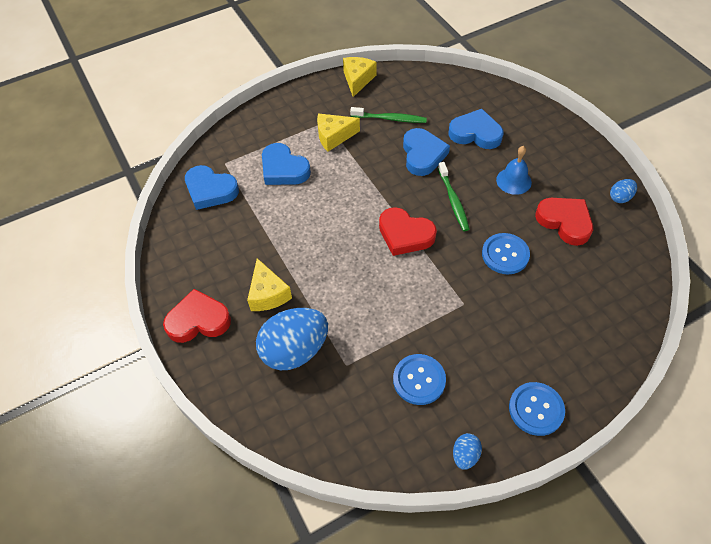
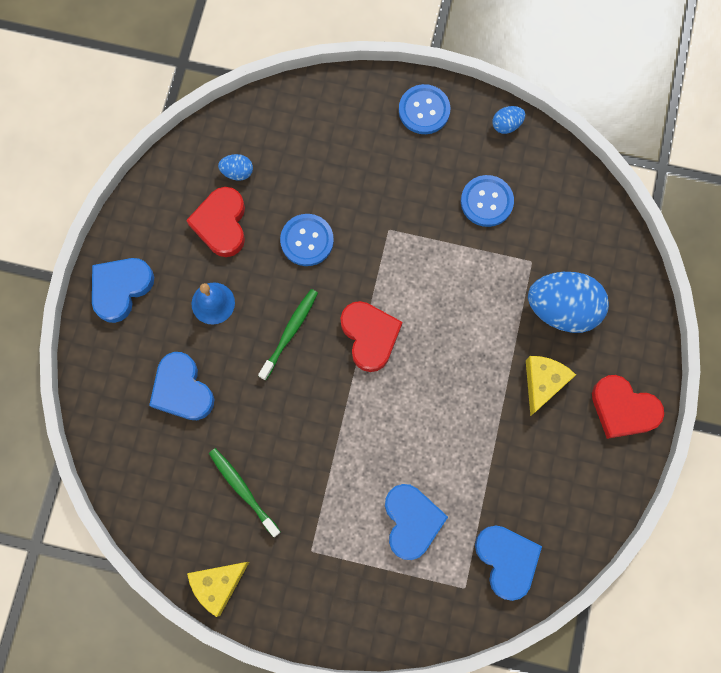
camera: 140 degrees left, 20 degrees up
yellow cheese [317,113,360,152] -> none
blue heart [403,128,450,176] -> blue heart moved to [92,258,154,323]
blue egg [610,179,637,203] -> blue egg moved to [218,154,253,181]

